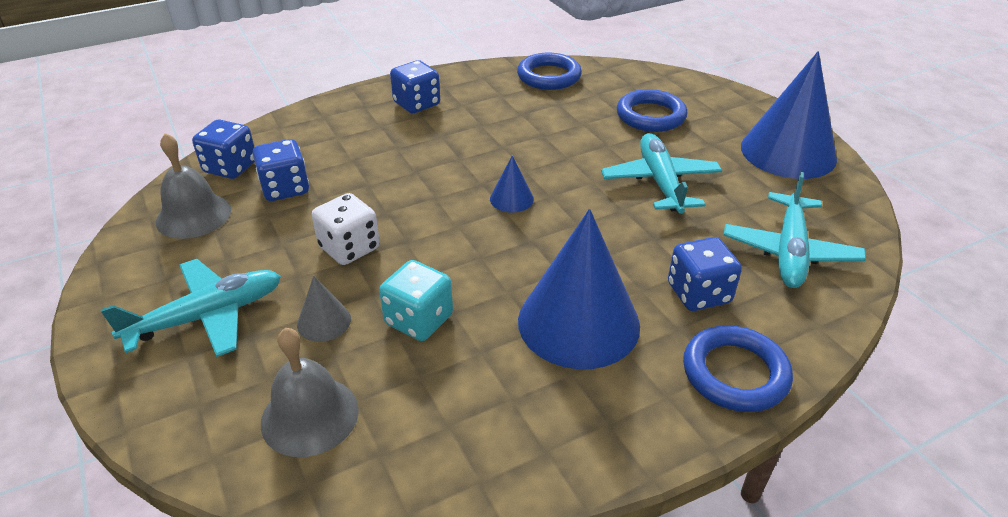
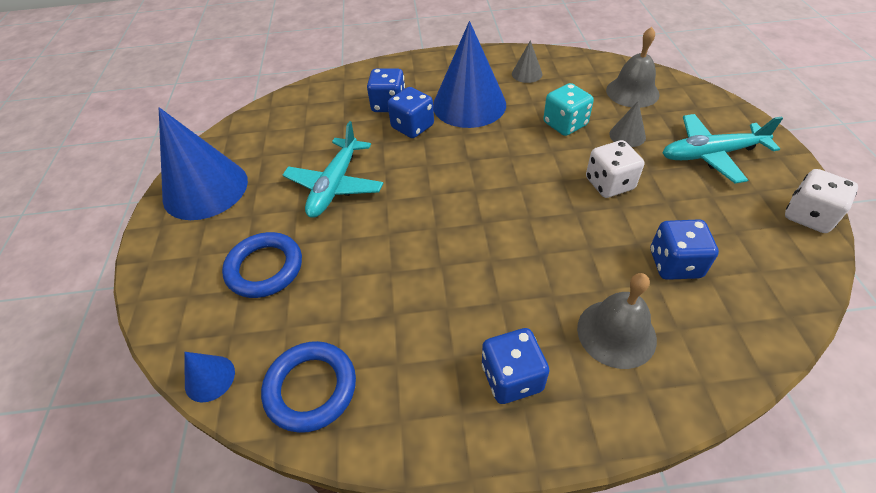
camera: 155 degrees left, 10 degrees up
grey bell [156,133,231,239] -> grey bell moved to [577,273,657,369]
blue dice [192,119,255,179] -> blue dice moved to [387,87,434,138]
blue cone [490,156,534,212] -> blue cone moved to [184,352,235,402]
blue ring [683,325,793,412] -> none
turquoise plane [724,172,866,288] -> none
none -> grey cone [512,40,542,83]
none -> white dice [785,169,858,233]

